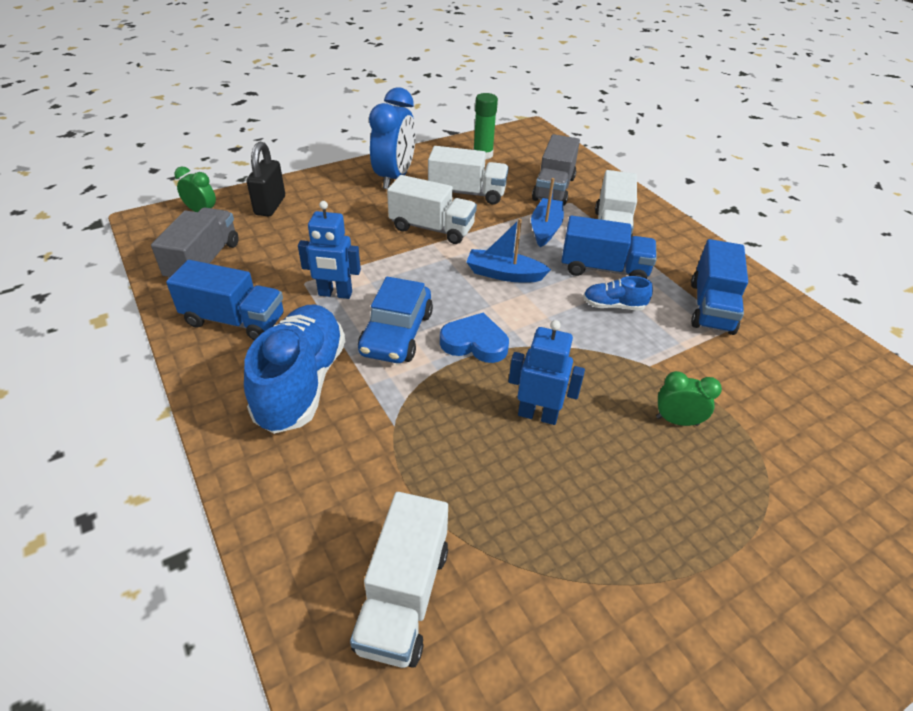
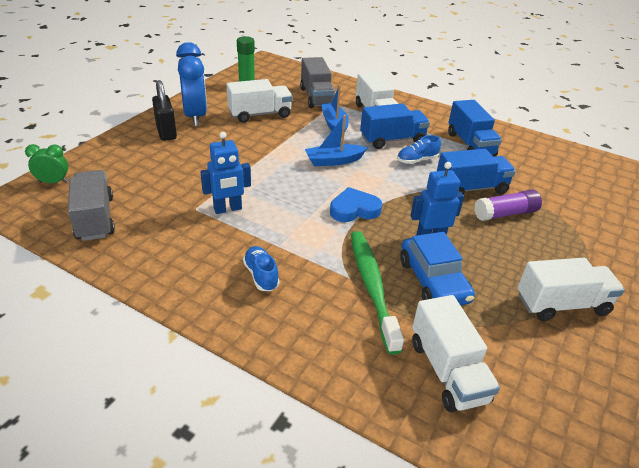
camera: 30 degrees left, 5 degrees down
blue truck [166,260,284,340] -> blue truck moved to [437,149,516,195]
blue shoe [244,304,346,434] -> blue shoe [243,246,279,291], size x0.47
black padlock [246,141,285,217] -> black padlock moved to [152,80,177,141]
blue car [358,277,433,363] -> blue car moved to [400,232,475,305]
white truck [387,175,477,244] -> white truck moved to [518,258,625,321]
green clock [656,371,722,426] -> purple glue stick [474,189,542,221]
none -> green toothbrush [351,231,404,355]

